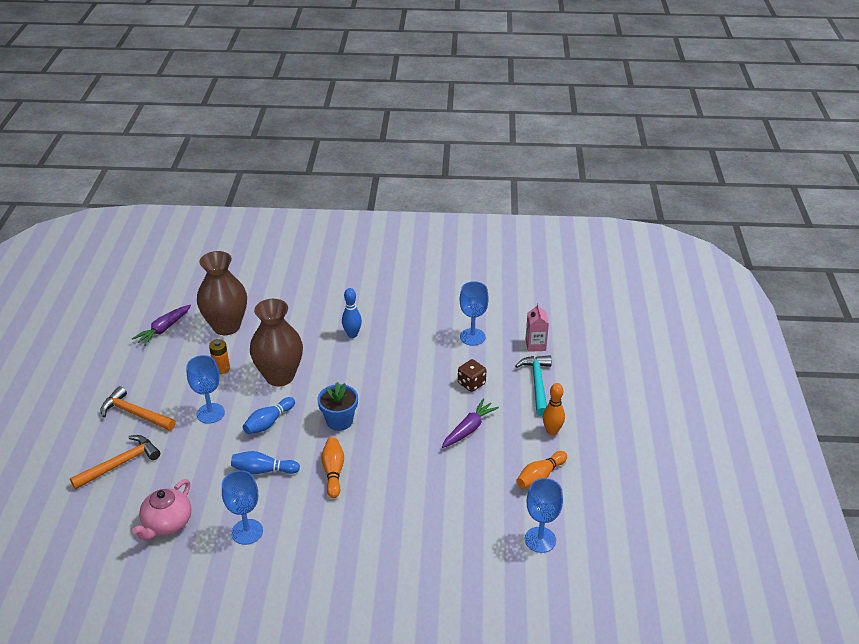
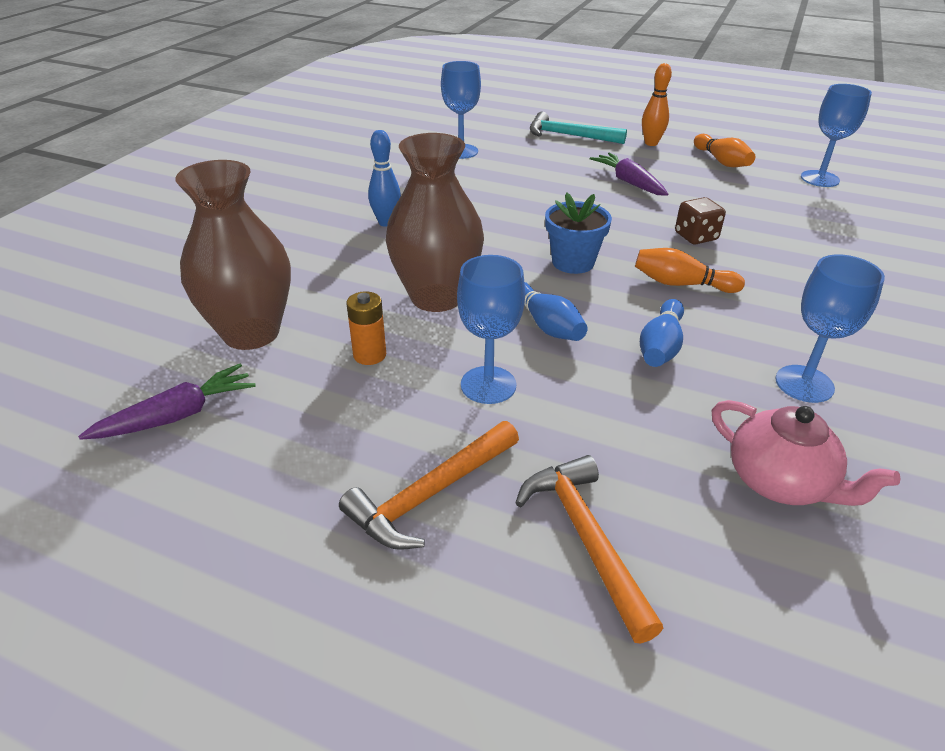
camera: 70 degrees left, 0 degrees up
purple carrot [132,305,191,346] -> purple carrot turned 90 degrees counterclockwise [78,364,256,440]
brown dice [458,359,486,392] -> brown dice moved to [675,197,726,245]
pink carton [525,303,549,352] -> none

